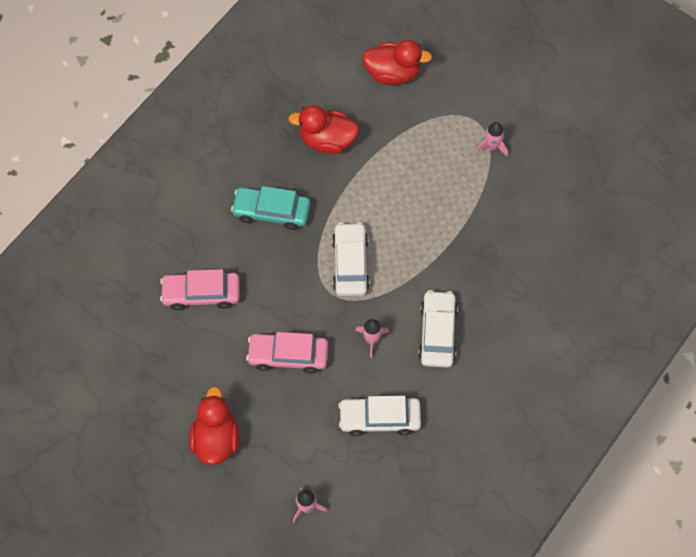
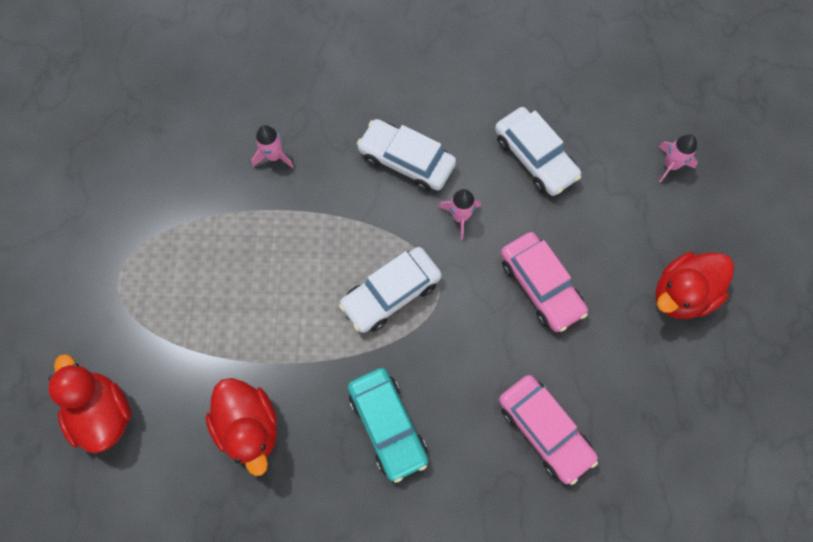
camera: 125 degrees left, 5 degrees up
white car [418,290,458,368] -> white car turned 60 degrees clockwise [357,119,456,192]
pink rocket [476,122,508,156] -> pink rocket moved to [251,125,294,168]

